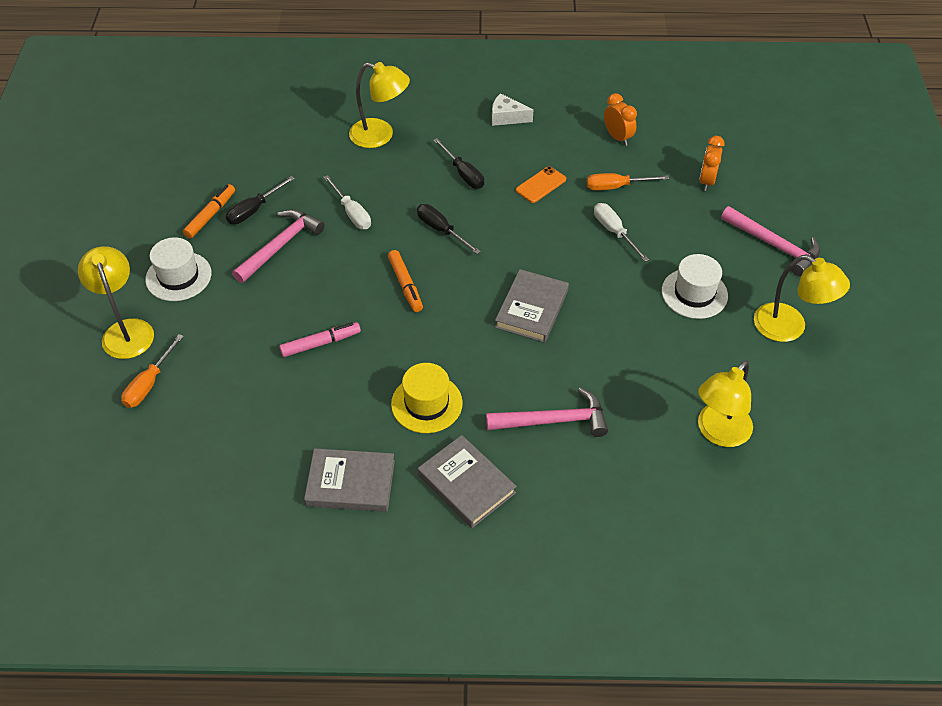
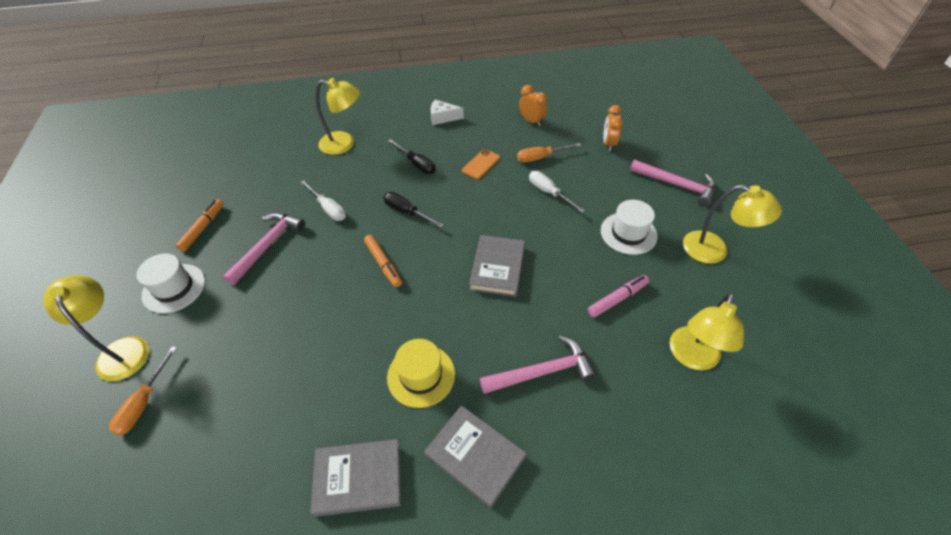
camera: 10 degrees left, 0 degrees up
black screwdriver [226,176,295,224] -> none
pink marker [279,322,361,357] -> pink marker moved to [588,275,649,317]

